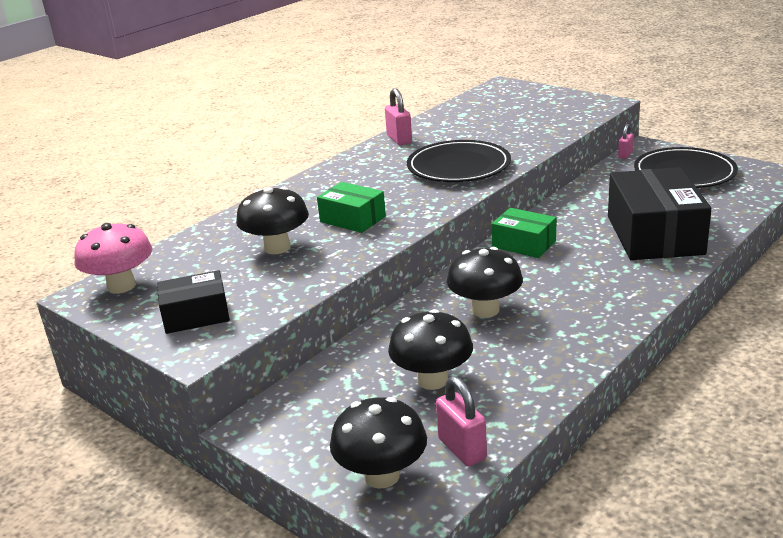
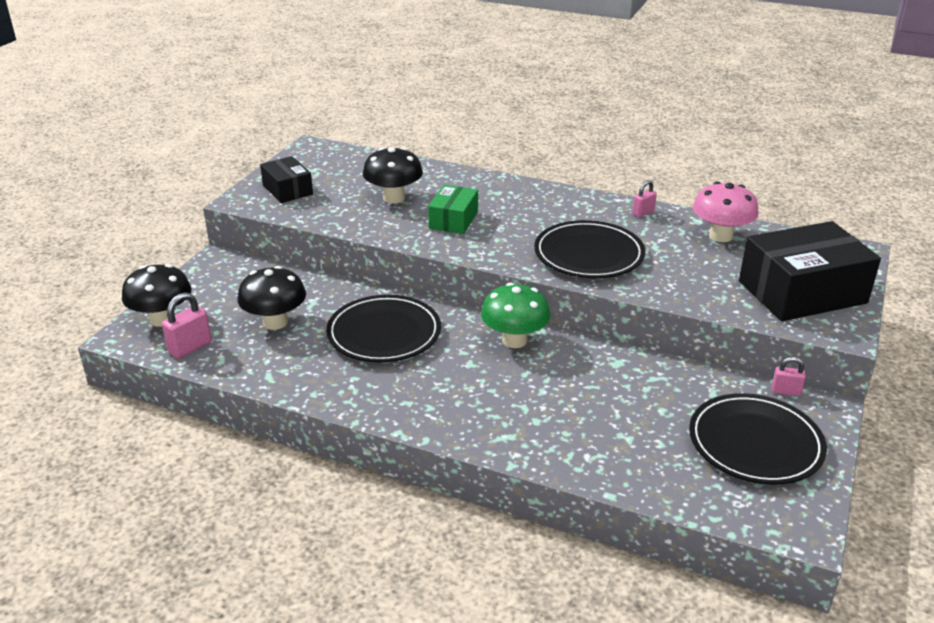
camera: 70 degrees right, 5 degrees up
pink mushroom [74,223,153,294] -> pink mushroom moved to [693,182,759,242]
pink padlock [385,88,412,145] -> pink padlock [633,180,657,217], size x0.63
black mushroom [447,247,523,318] -> black plate [326,295,441,362]
green box [492,208,556,258] -> green mushroom [481,283,551,348]
black box [608,167,712,260] -> black box moved to [739,221,881,321]

